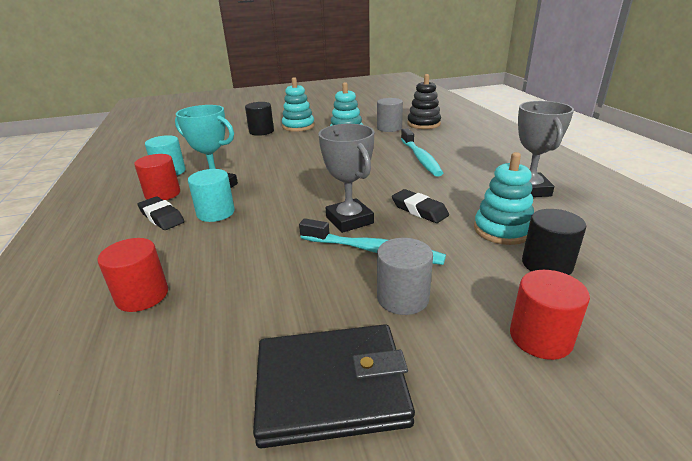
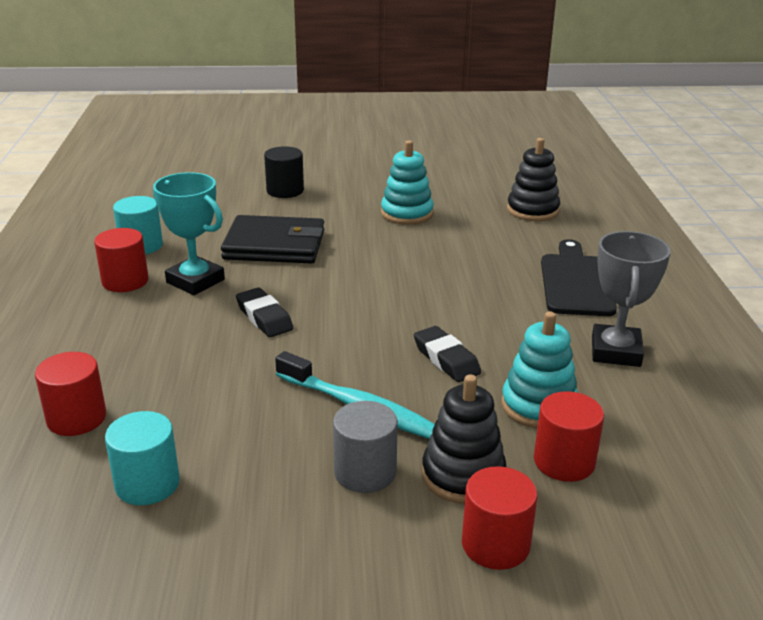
camera: 10 degrees right, 0 degrees up
black eraser [138,197,185,230] -> black eraser moved to [236,288,294,337]
turquoise cylinder [188,169,235,222] -> turquoise cylinder moved to [105,411,180,505]
black wallet [253,324,415,448] -> black wallet moved to [221,215,324,264]
turquoise stacking toy [282,77,315,132] -> none
grey trophy [318,124,374,233] -> none
grey cylinder [377,98,403,132] -> none
turquoise toothbrush [401,128,443,177] -> none
black cylinder [522,209,586,275] -> red cylinder [534,391,604,482]
none -> black stacking toy [422,375,506,504]
none -> black cutting board [541,239,617,316]

